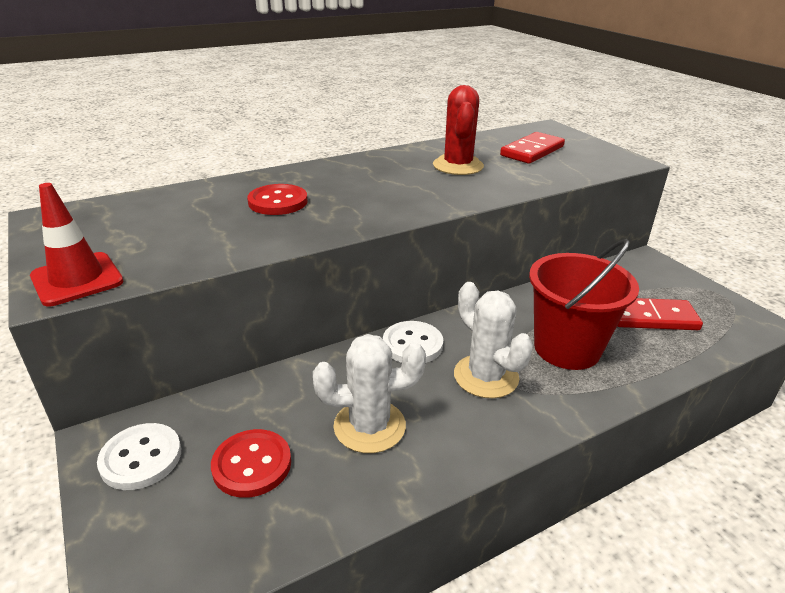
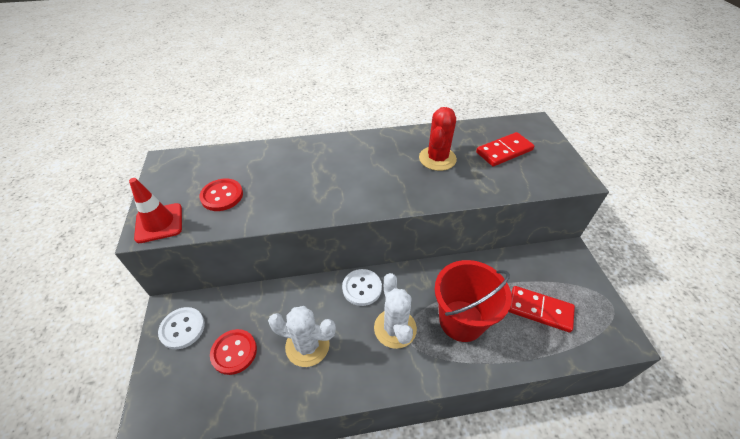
camera: 20 degrees right, 15 degrees up
red button [247,184,307,215] -> red button moved to [199,179,243,211]

